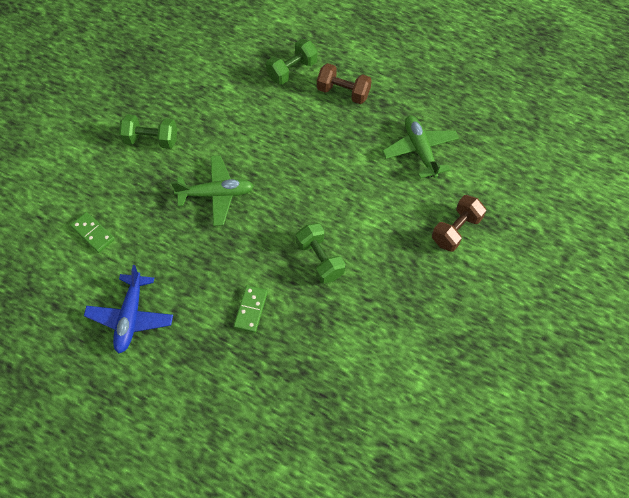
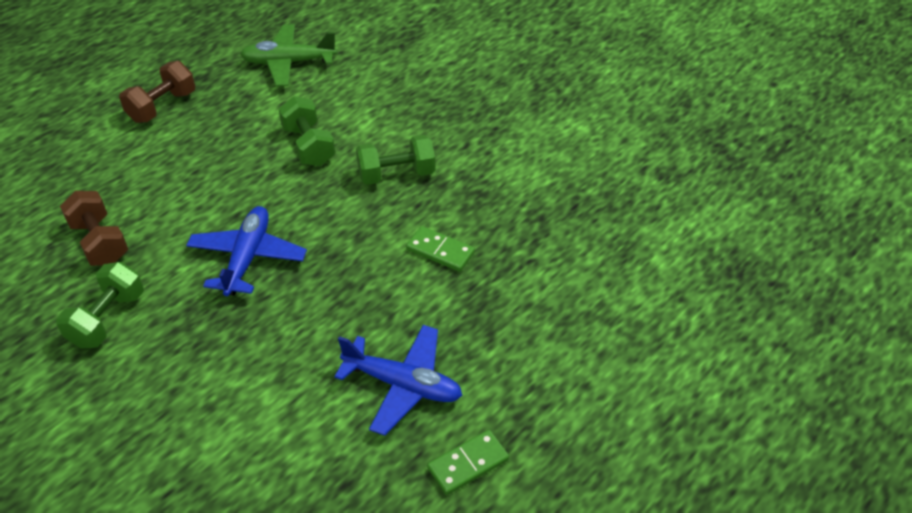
camera: 75 degrees left, 15 degrees down
green domino [70,212,115,253] -> green domino moved to [427,430,509,495]
green plane [171,155,254,226] -> blue plane [186,206,307,296]
green dumbbell [266,39,318,85] -> green dumbbell moved to [279,96,335,166]
brown dumbbell [432,195,486,252] -> brown dumbbell moved to [60,191,128,266]

